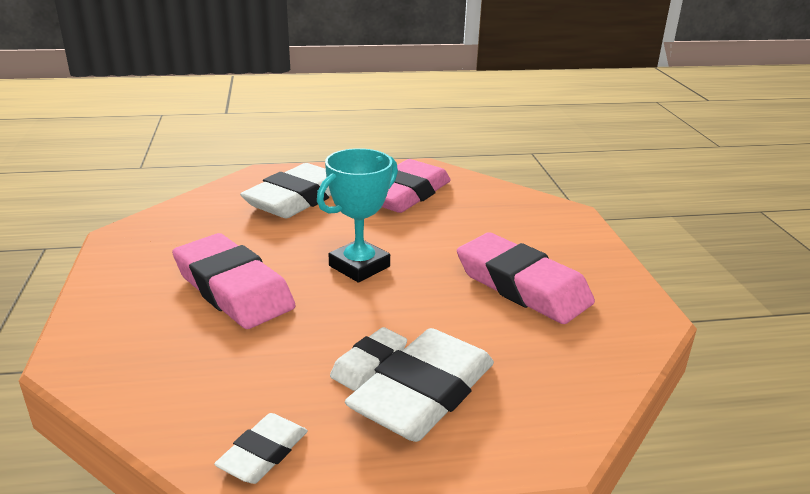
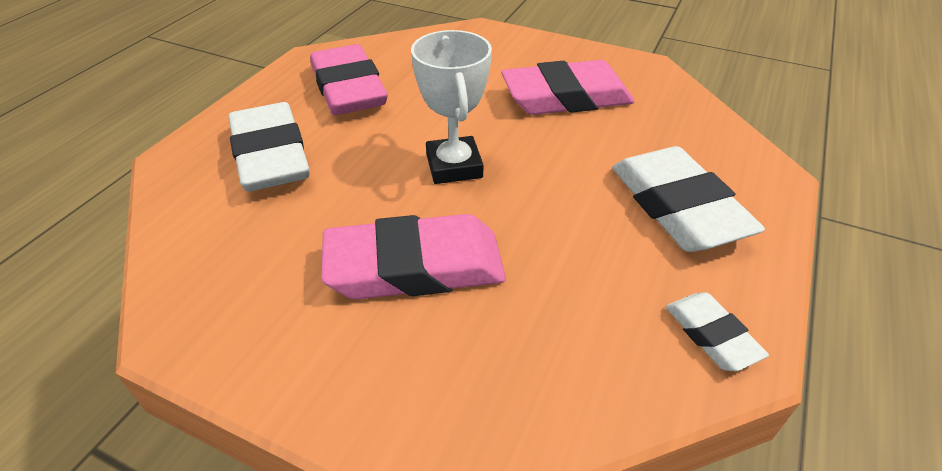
camera: 55 degrees left, 15 degrees up
turquoise trophy [317,148,398,282] -> white trophy [411,30,492,184]
white eraser [330,327,407,391] -> none

